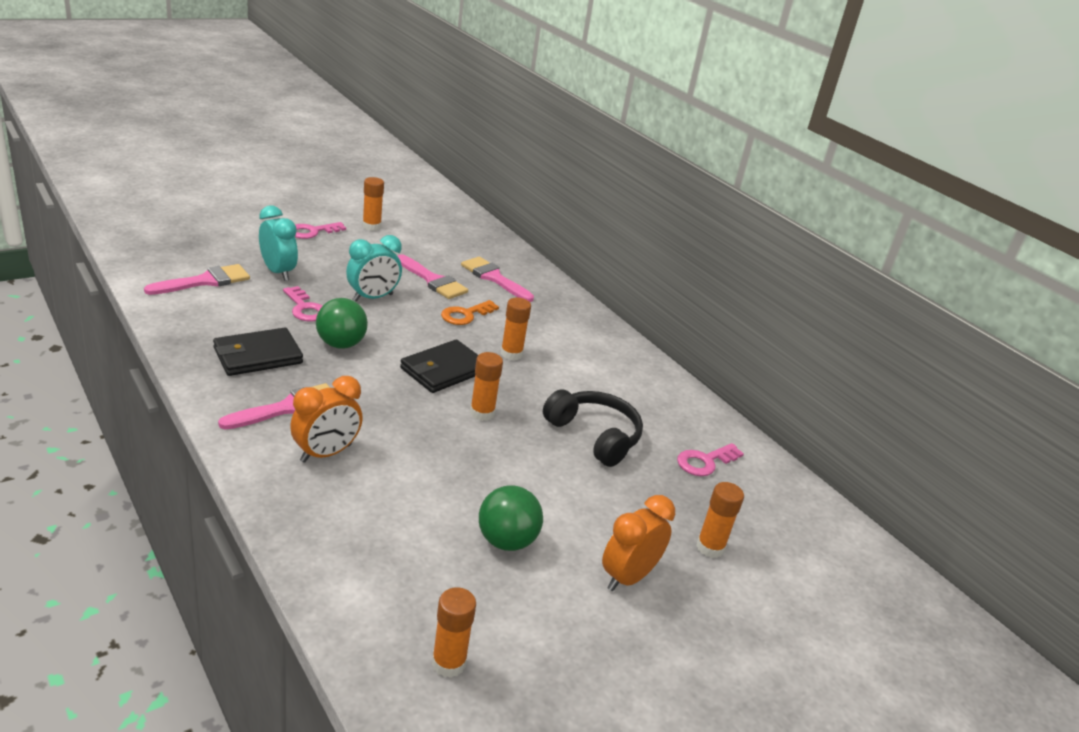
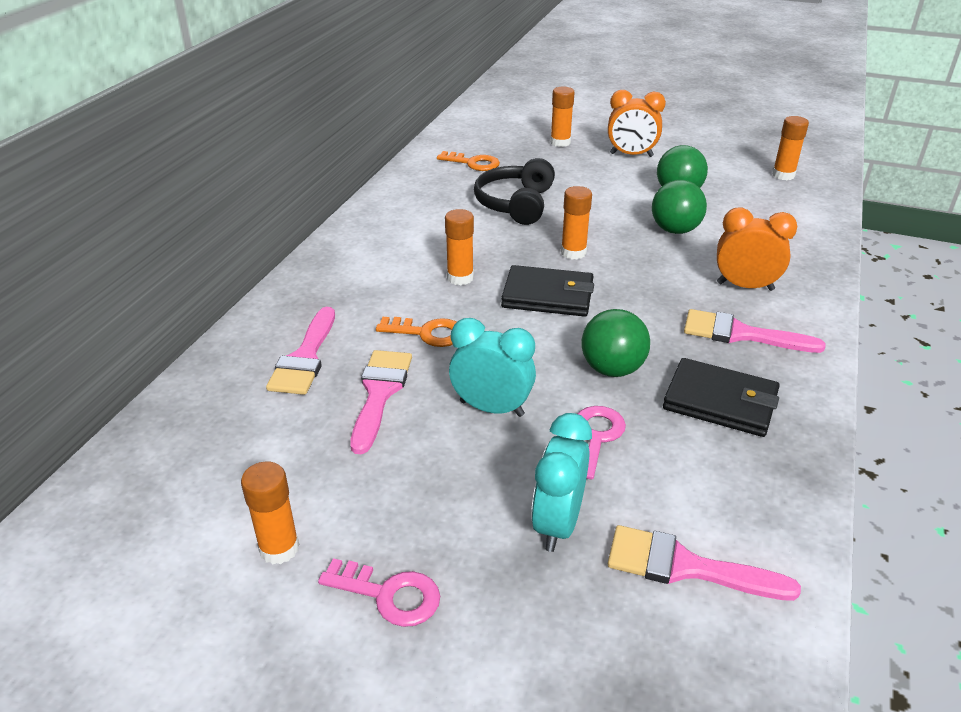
camera: 120 degrees left, 5 degrees up
pink key [677,443,744,476] -> orange key [437,151,500,171]
none -> green ball [652,180,707,234]

